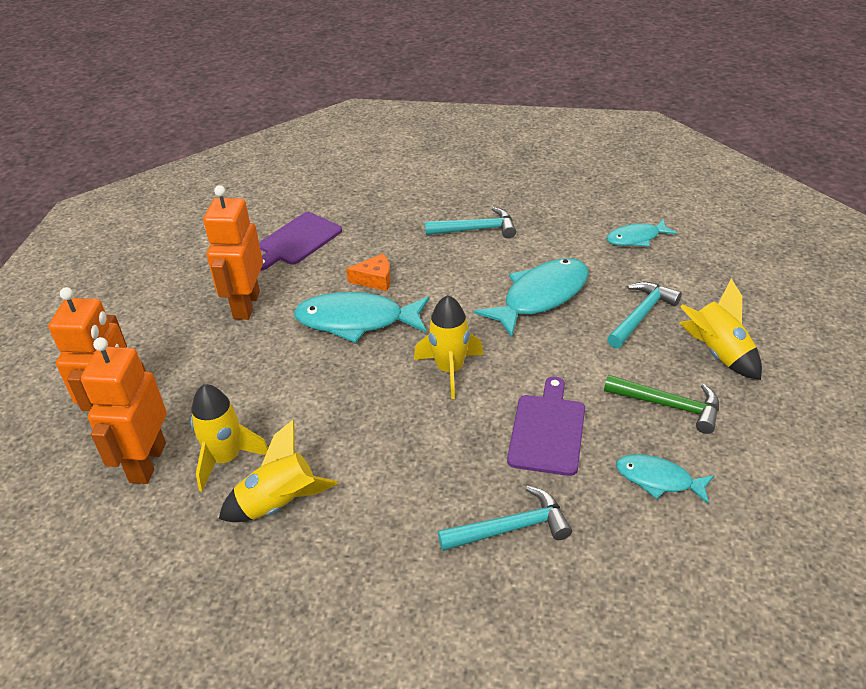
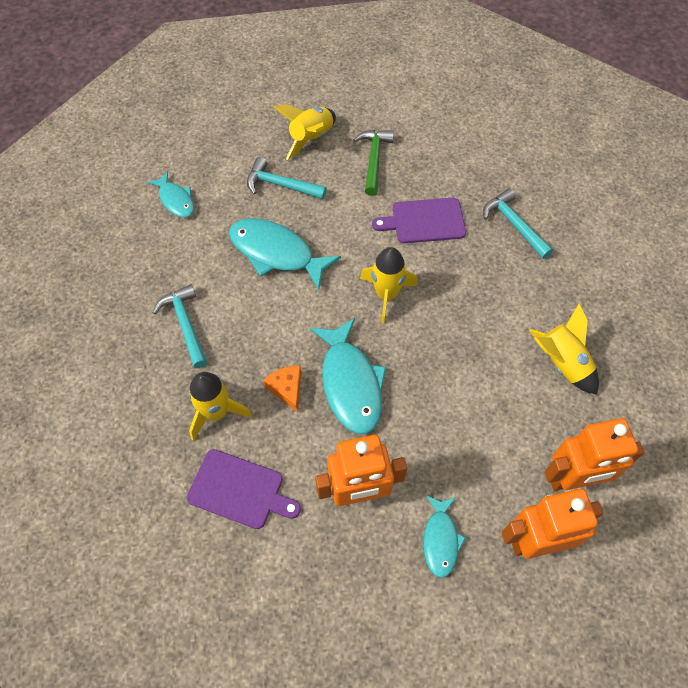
camera: 110 degrees left, 20 degrees up
yellow rocket [191,384,268,492] -> yellow rocket moved to [189,372,252,441]
turquoise fish [616,454,715,504] -> turquoise fish moved to [423,495,466,578]

